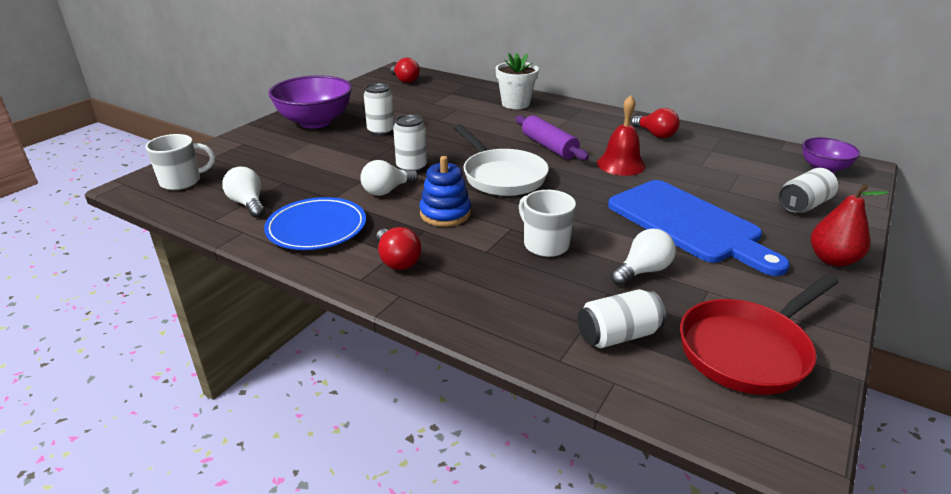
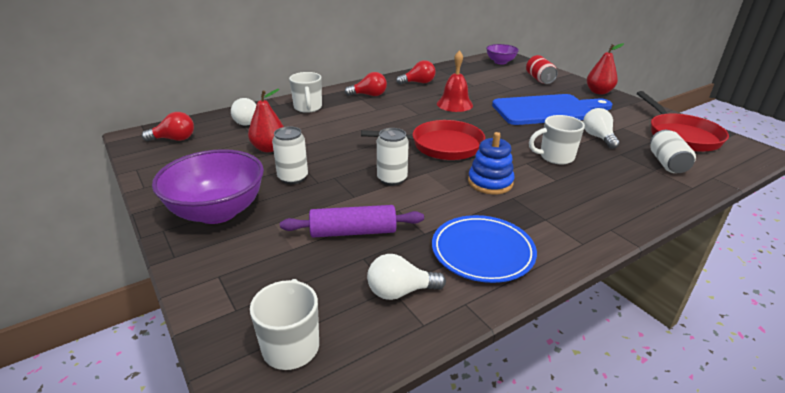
camera: 65 degrees left, 0 degrees up
white light bulb [360,160,418,196] -> white light bulb moved to [231,98,257,125]
red light bulb [376,227,422,270] -> red light bulb moved to [345,72,387,96]
white pan [454,124,549,196] -> red pan [361,120,485,160]
white flower pot [496,53,539,109] -> white mug [289,72,322,113]
purple rolling pin [515,115,589,160] -> purple rolling pin moved to [280,205,424,238]
white can [779,168,838,213] -> red can [526,55,558,84]
none -> red pear [248,89,284,152]

